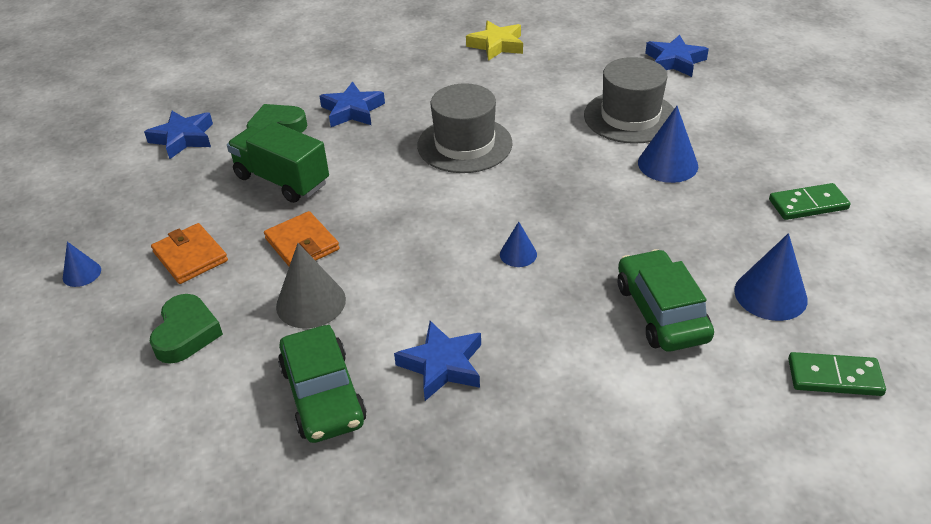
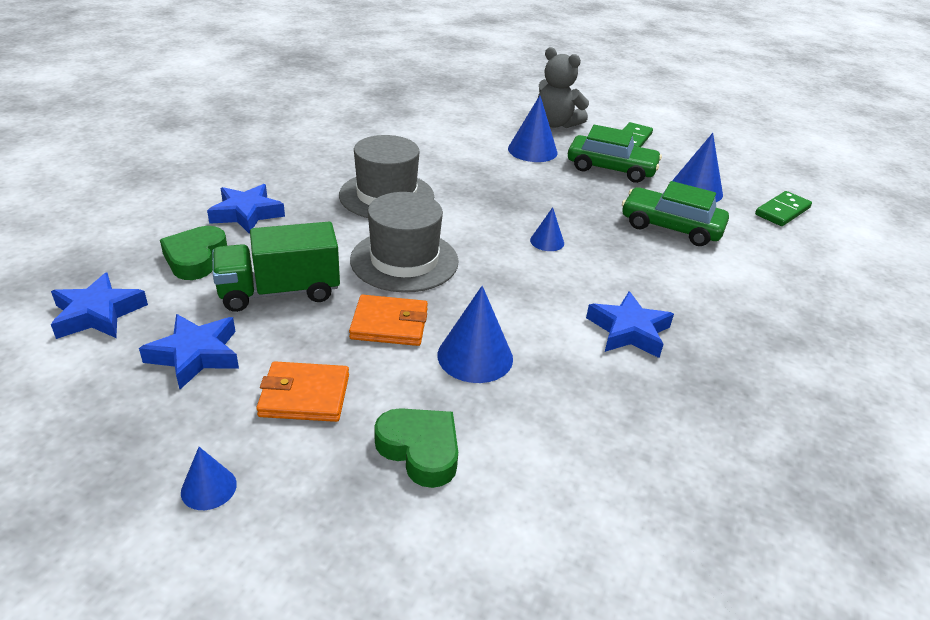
camera: 55 degrees left, 5 degrees down
grey cone [276,243,346,329] -> blue cone [437,286,513,383]
green car [278,325,367,443] -> green car moved to [568,125,662,183]
yellow star [466,20,523,61] -> none
grey hat [584,57,674,144] -> grey hat moved to [350,192,459,293]
blue star [645,34,709,77] -> blue star moved to [139,314,239,389]
none -> grey teddy bear [538,47,589,128]

